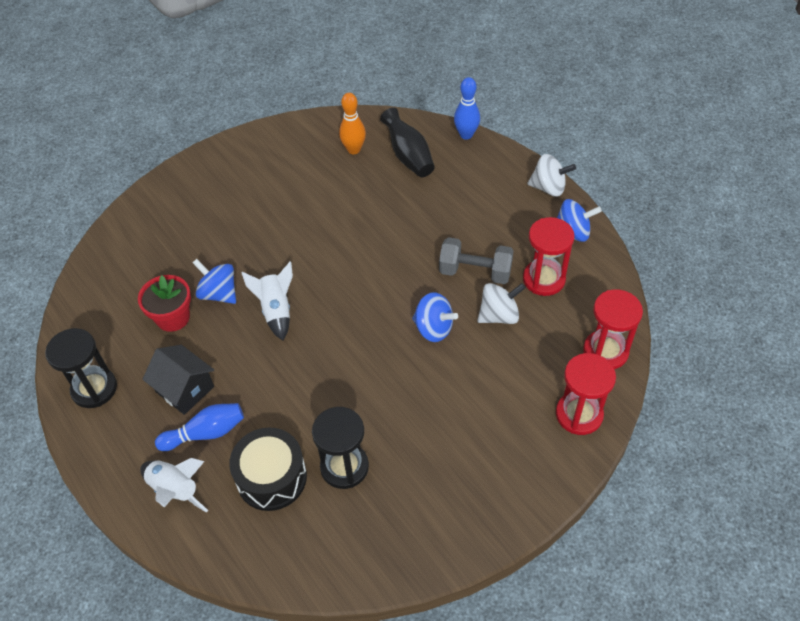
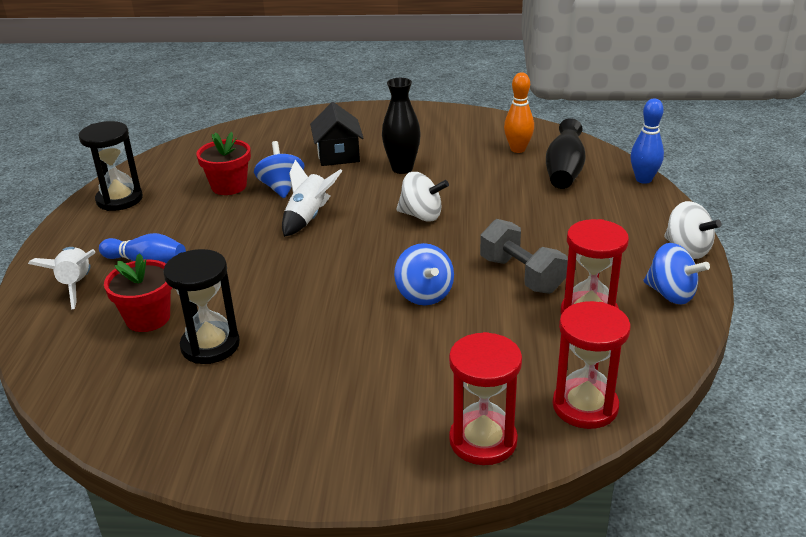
camera: 40 degrees right, 20 degrees down
black house [142,345,214,415] -> black house moved to [310,102,363,166]
black drum [229,427,307,511] -> red flower pot [104,253,172,332]
white spinning top [477,283,526,324] -> white spinning top moved to [396,172,449,222]
none -> black vase [382,78,421,174]

